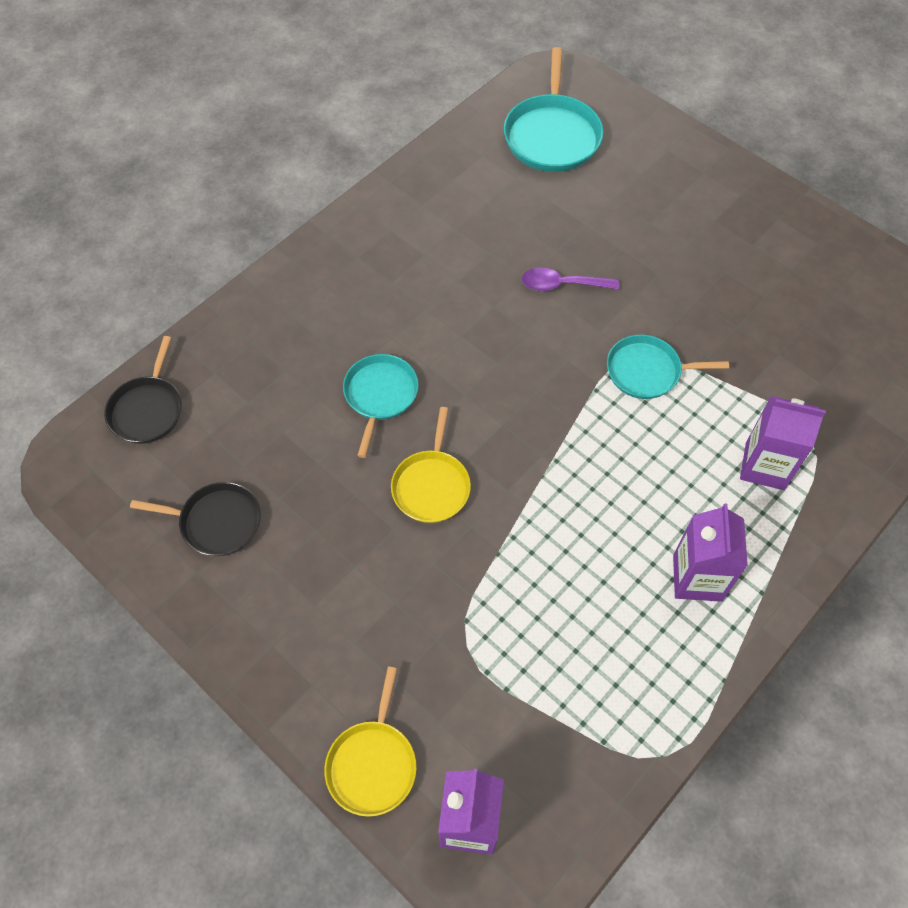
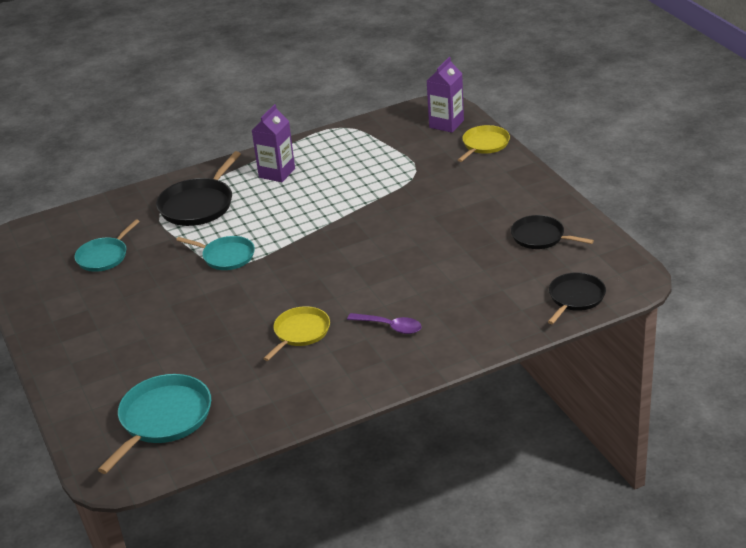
camera: 155 degrees left, 25 degrees down
turquoise pan [343,354,419,458] -> turquoise pan moved to [74,219,140,272]
yellow pan [391,407,471,523] -> yellow pan moved to [263,306,330,361]
purple spoon [521,267,619,291] -> purple spoon moved to [347,313,422,334]
purple carton [740,396,826,490] -> black pan [156,151,241,226]

